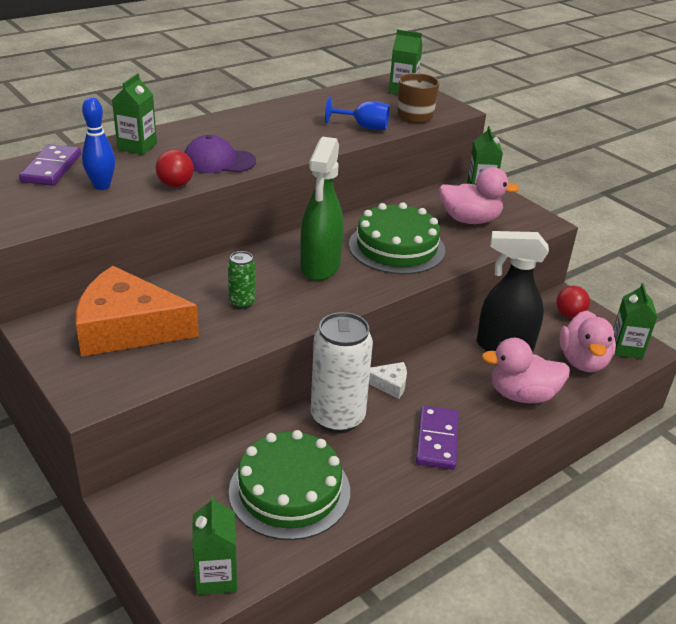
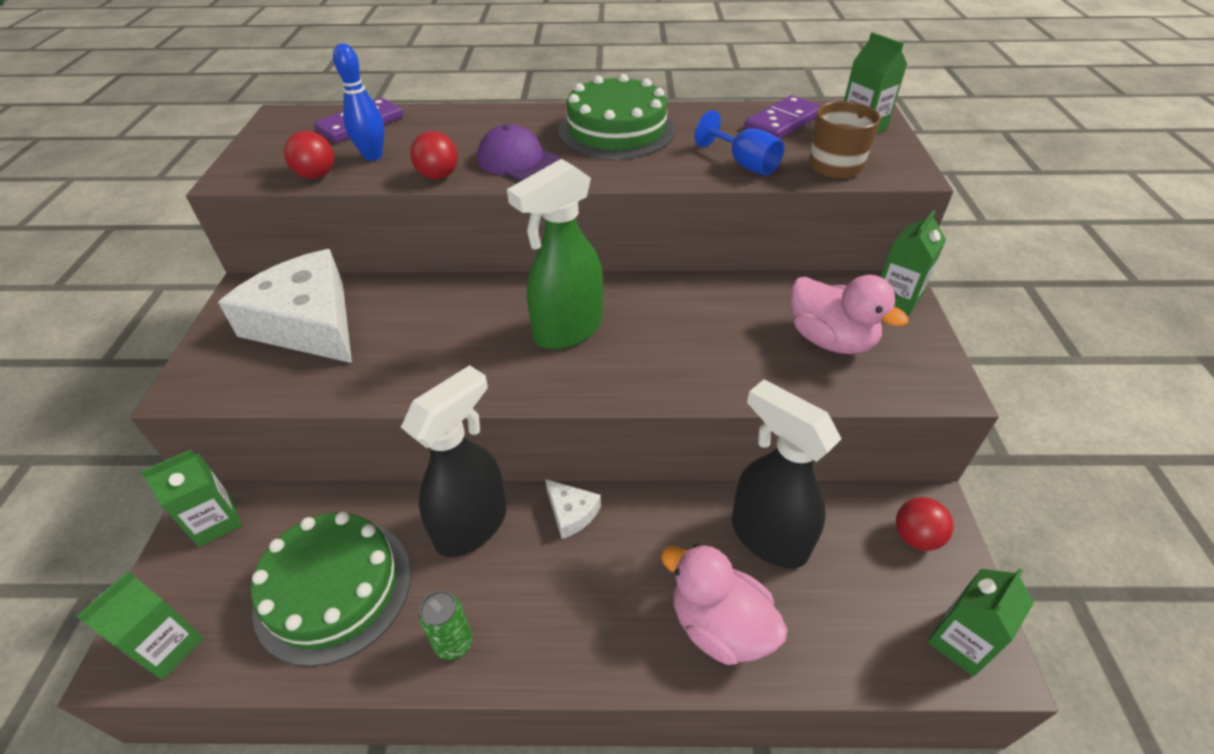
camera: 40 degrees right, 10 degrees up
orange cheese [76,266,199,356] -> white cheese [218,249,352,363]
green carton [112,73,157,155] -> green carton moved to [140,449,242,547]
green can [228,251,255,309] -> green can moved to [419,590,472,660]
white can [311,312,373,433] -> black spray bottle [401,365,506,557]
green cake [349,202,445,274] -> green cake moved to [559,74,675,159]
purple domino [416,406,459,470] -> purple domino moved to [744,95,822,139]
pink duck [560,310,616,372] -> none
none -> red ball [284,131,334,179]

